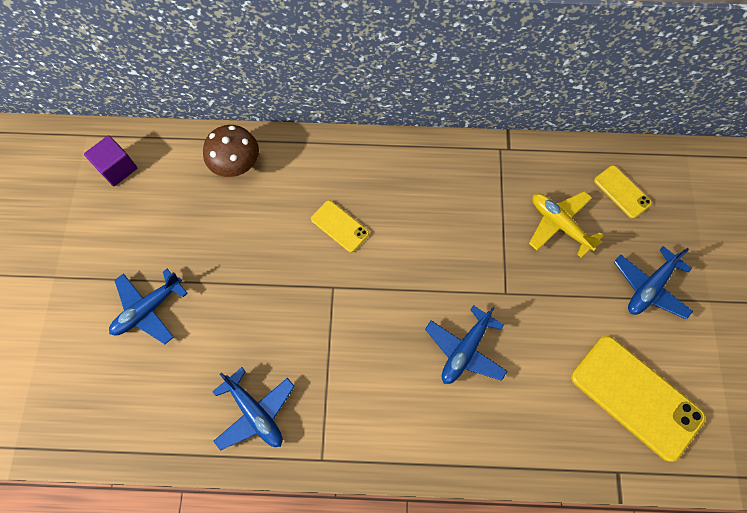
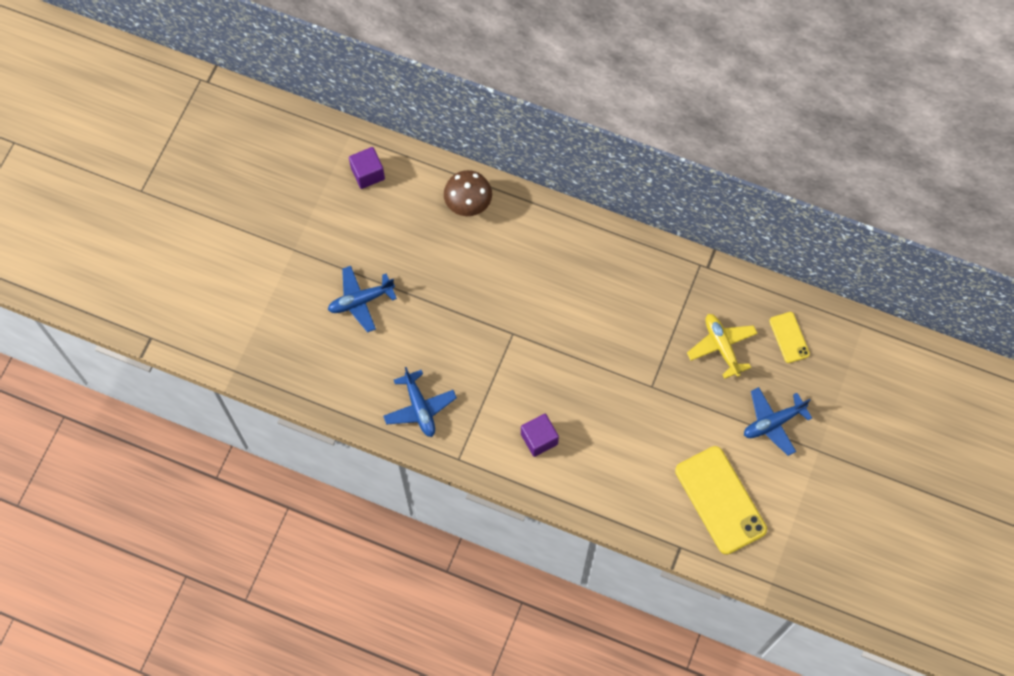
camera: 20 degrees right, 0 degrees up
yellow phone [311,200,369,253] -> none
blue plane [425,305,508,384] -> none
none -> purple cube [521,414,559,457]

